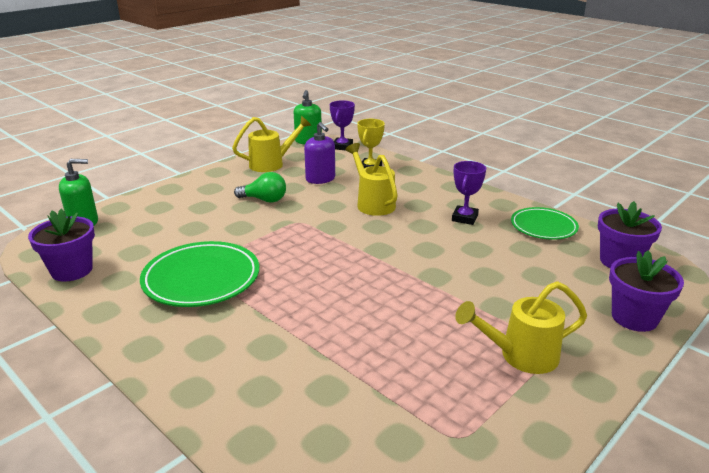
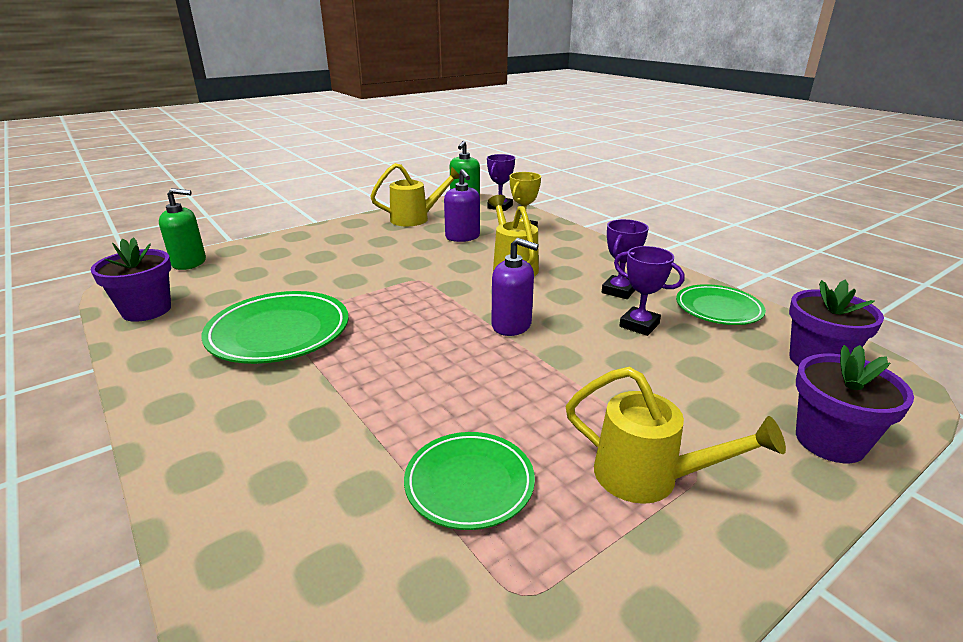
camera: 10 degrees right, 0 degrees up
green light bulb [234,172,286,203] -> none
yellow watering can [455,281,587,374] -> yellow watering can turned 150 degrees counterclockwise [565,367,786,504]
none -> green plate [404,432,535,530]
none -> purple soap dispenser [492,238,539,336]
none -> purple trophy [614,246,685,336]

